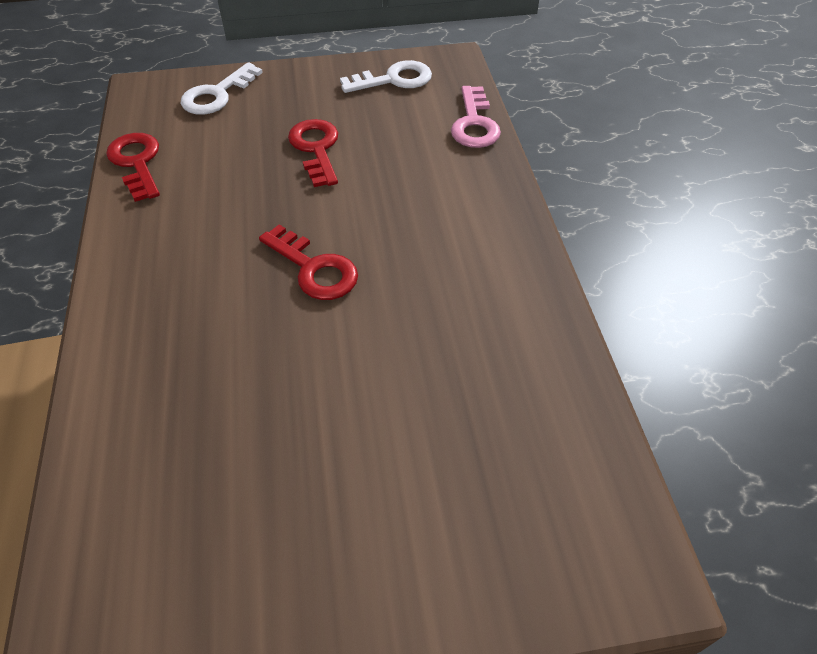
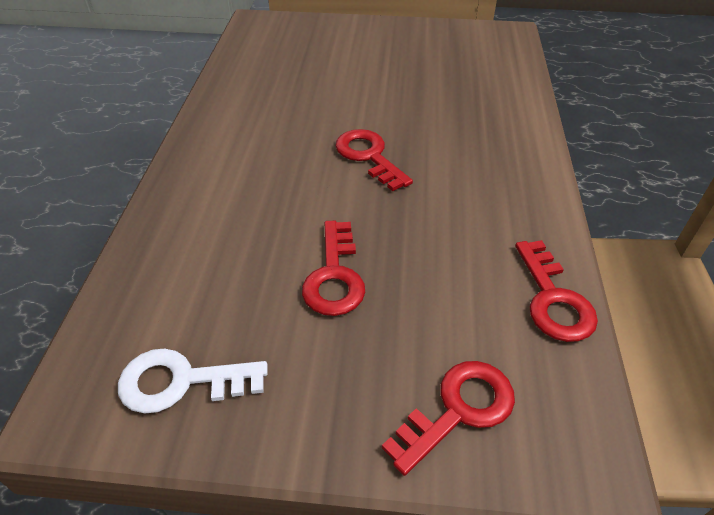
camera: 165 degrees left, 5 degrees down
white key [181,62,263,115] -> red key [382,361,515,476]
pink key [451,86,501,148] -> none

